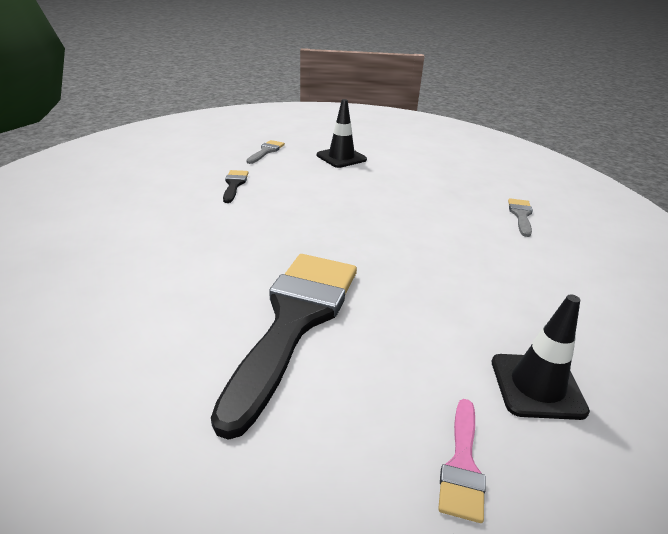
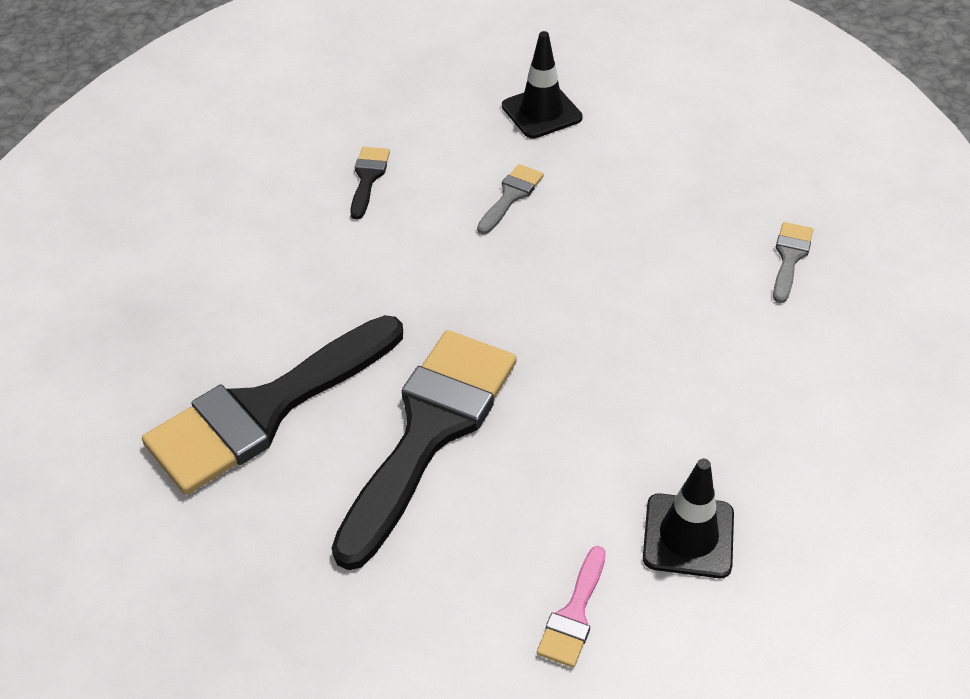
camera: 10 degrees right, 15 degrees up
grey brush [246,140,285,164] -> grey brush moved to [477,164,544,234]
none -> black brush [142,315,403,495]

